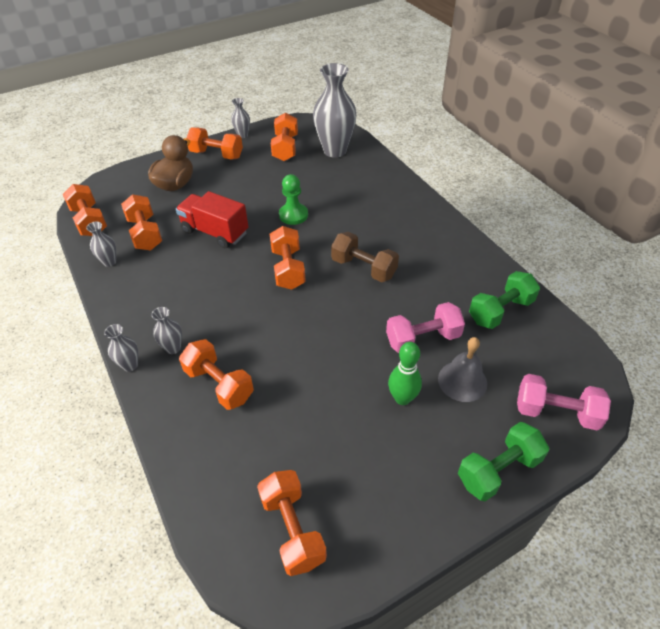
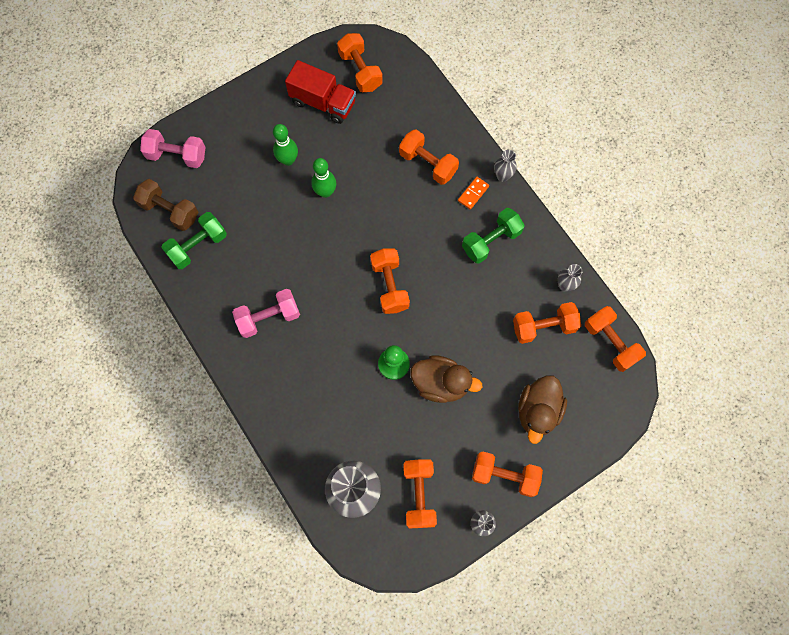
camera: 175 degrees right, 25 degrees up
orange dumbbell [121,194,162,250] -> orange dumbbell turned 75 degrees counterclockwise [513,302,581,344]
grey vase [151,307,182,354] -> orange domino [458,177,489,209]
red truck [176,191,249,248] -> red truck moved to [285,60,356,124]
brown dumbbell [331,232,399,282] -> brown dumbbell moved to [133,179,198,231]
pink dumbbell [386,302,465,353] -> pink dumbbell moved to [232,289,300,338]
grey bell [438,337,487,402] -> none
green dumbbell [458,422,549,501] -> green dumbbell moved to [462,208,525,264]
none -> green bowling pin [311,158,336,198]
none -> brown duck [410,355,482,403]

